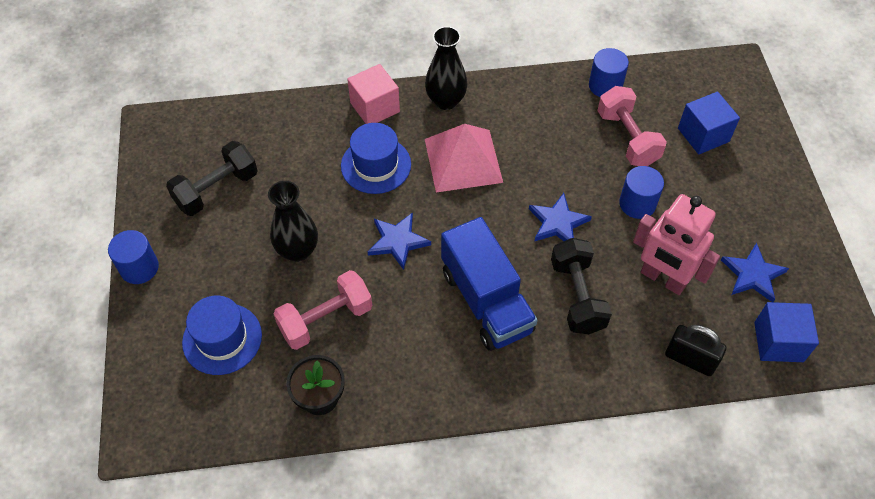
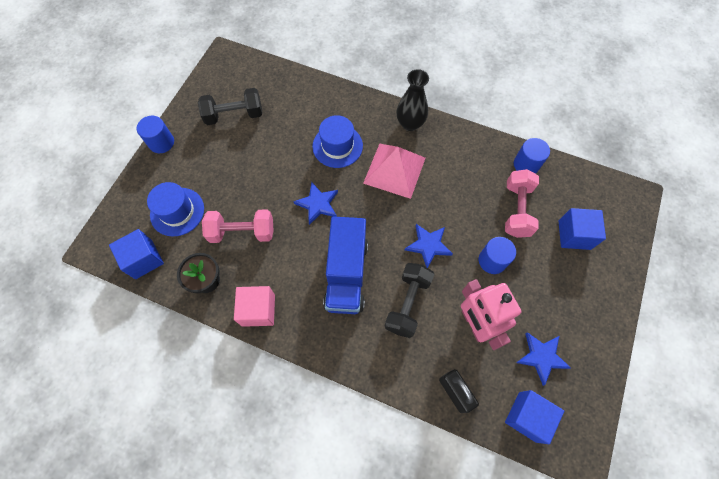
camera: 30 degrees right, 10 degrees up
black vase [268,181,318,262] -> none
pink cube [347,64,400,124] -> pink cube moved to [234,286,275,327]
none -> blue cube [109,229,164,279]

